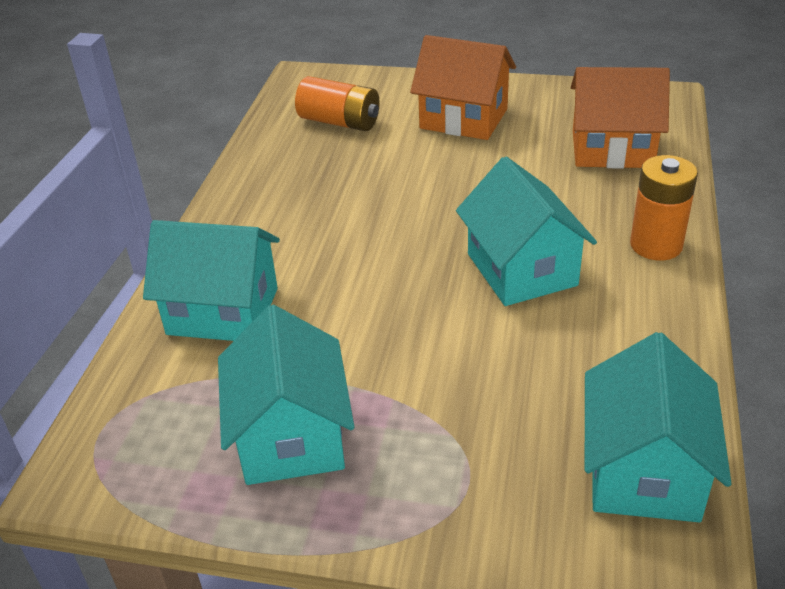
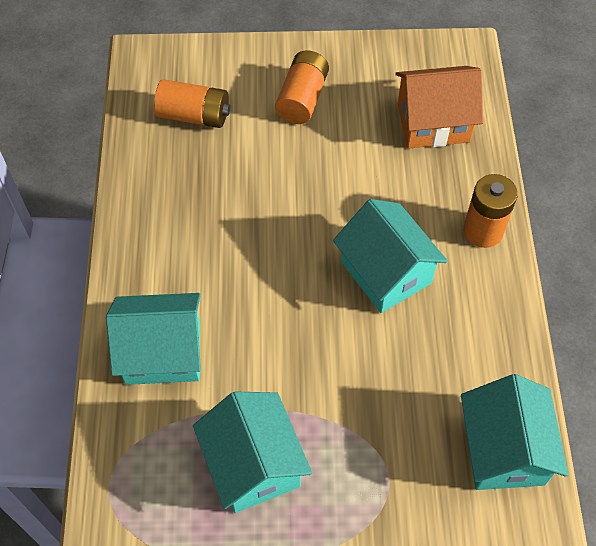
camera: 15 degrees left, 20 degrees up
orange house [410,35,516,140] -> orange battery [275,50,329,124]

